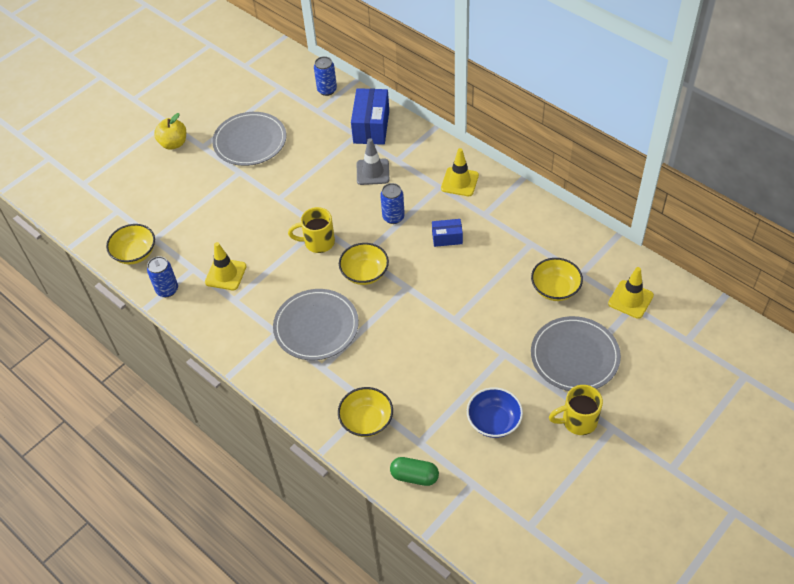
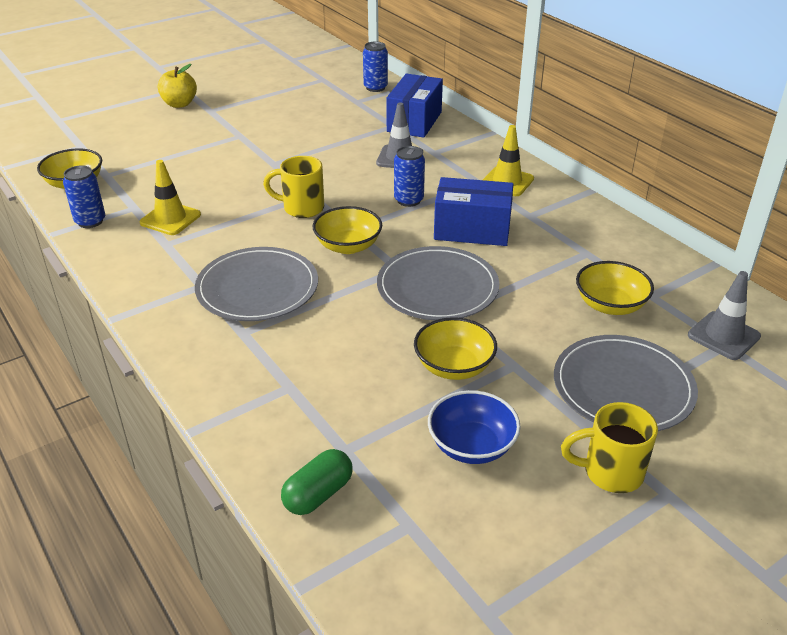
camera: 10 degrees right, 15 degrees down
grey plate [212,112,287,166] -> grey plate moved to [377,246,499,320]
yellow bowl [338,387,393,437] -> yellow bowl moved to [414,317,497,380]
green capsule [390,457,439,486] -> green capsule turned 75 degrees counterclockwise [281,449,353,515]
blue box [432,219,463,247] -> blue box [434,177,513,246], size x1.83
yellow traffic cone [608,267,654,319] -> grey traffic cone [688,271,761,360]

